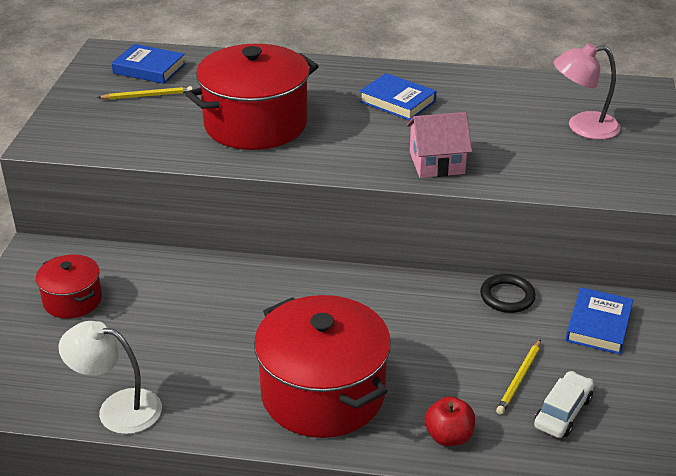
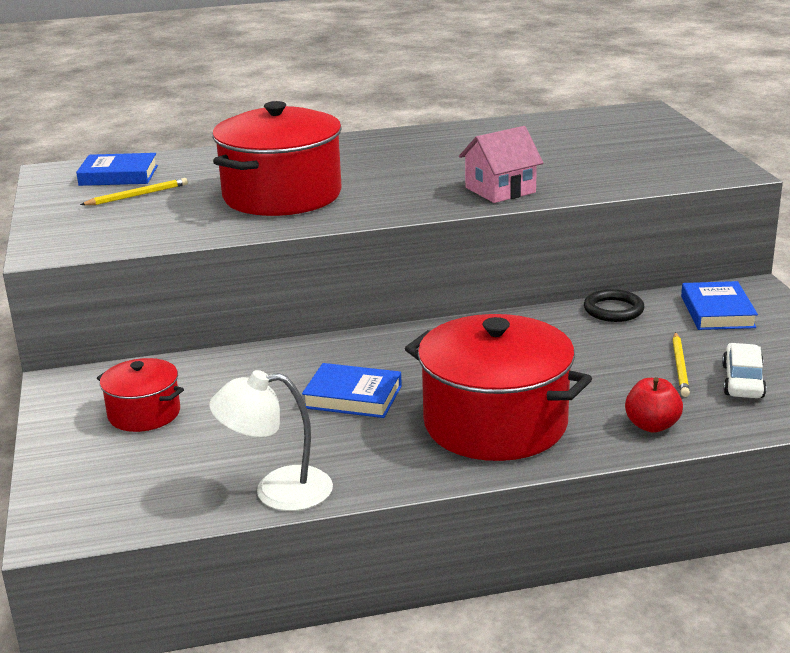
camera: 20 degrees left, 10 degrees down
blue book [359,73,436,120] -> blue book moved to [302,363,402,418]
pink lamp [554,43,621,140] -> none

